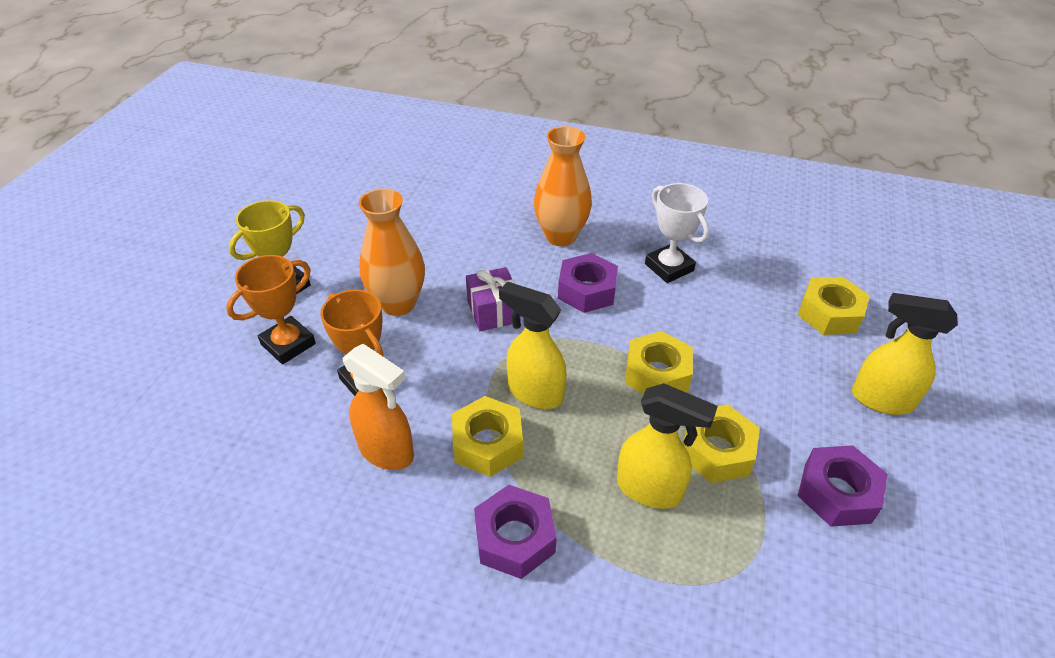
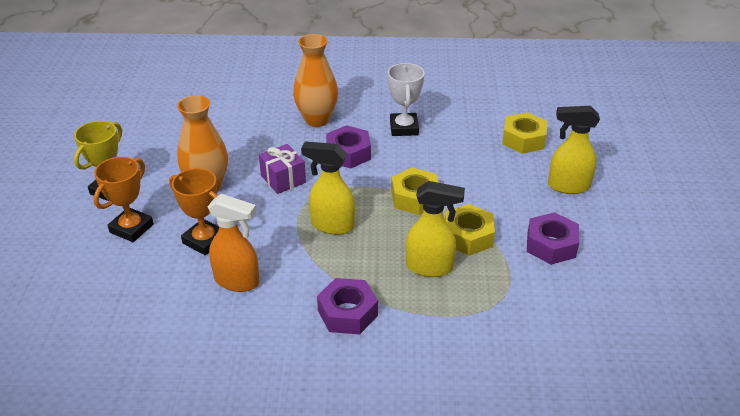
camera: 15 degrees left, 5 degrees down
yellow nut [452,396,523,477] -> none
white trophy [645,183,709,283] -> white trophy turned 45 degrees clockwise [388,63,424,136]

